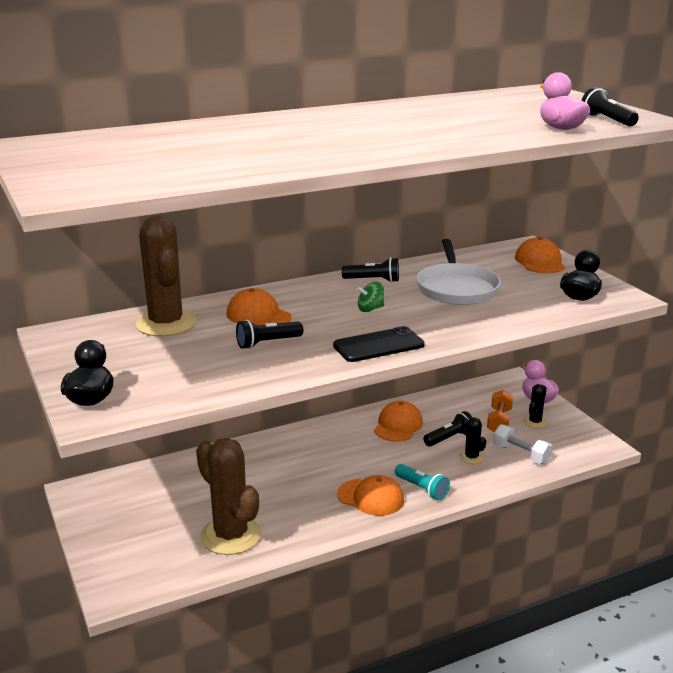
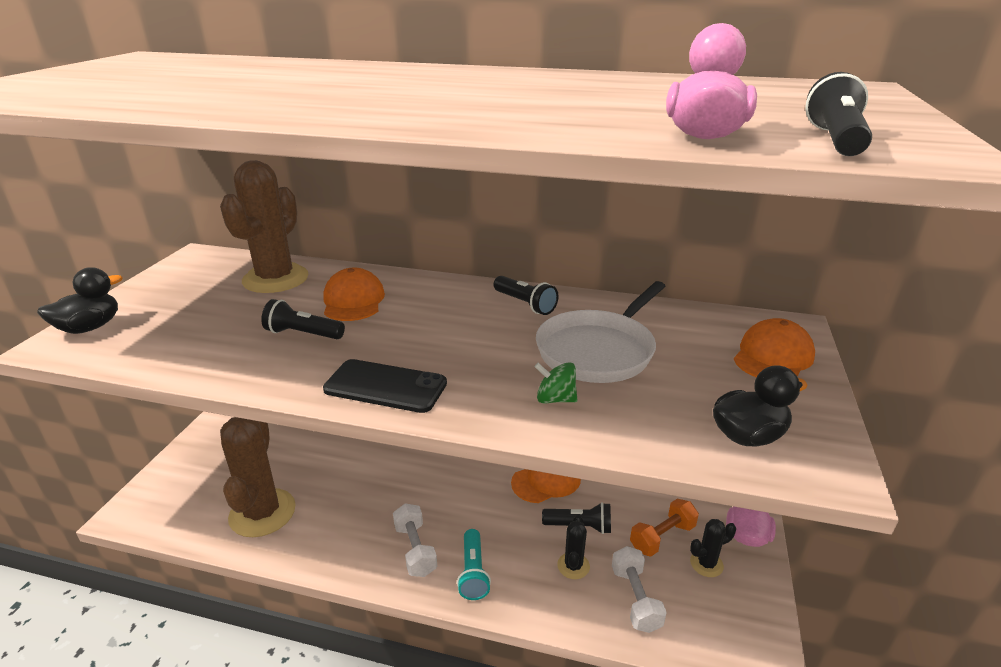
camera: 40 degrees right, 5 degrees up
orange cap [337,475,404,516] -> white dumbbell [393,504,437,577]
green spinning top [357,282,384,312] -> green spinning top moved to [534,362,577,404]

